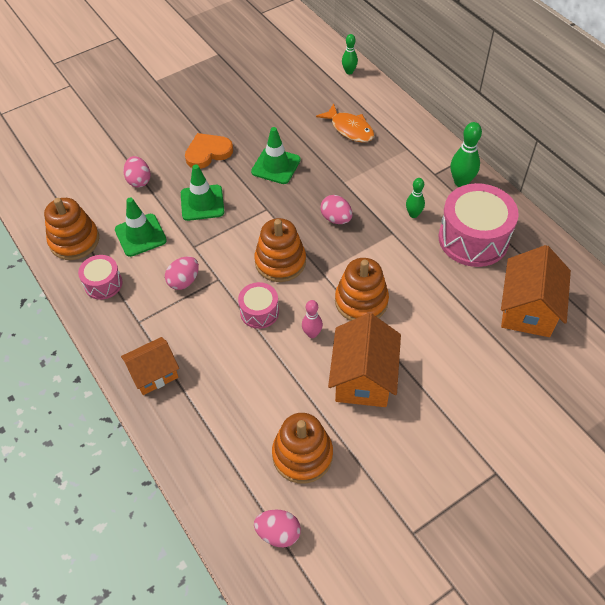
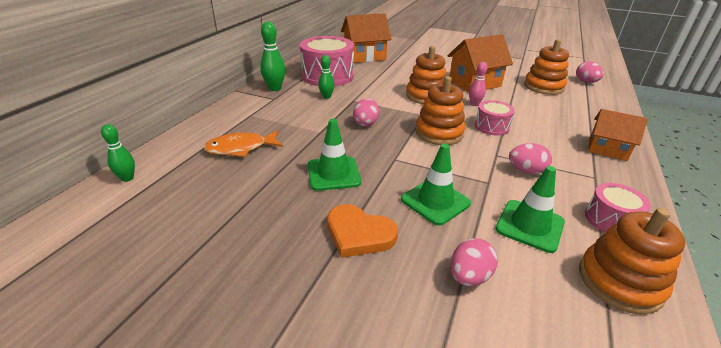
camera: 125 degrees left, 20 degrees down
orange fish [316,103,374,142] -> orange fish turned 120 degrees counterclockwise [203,130,283,157]

